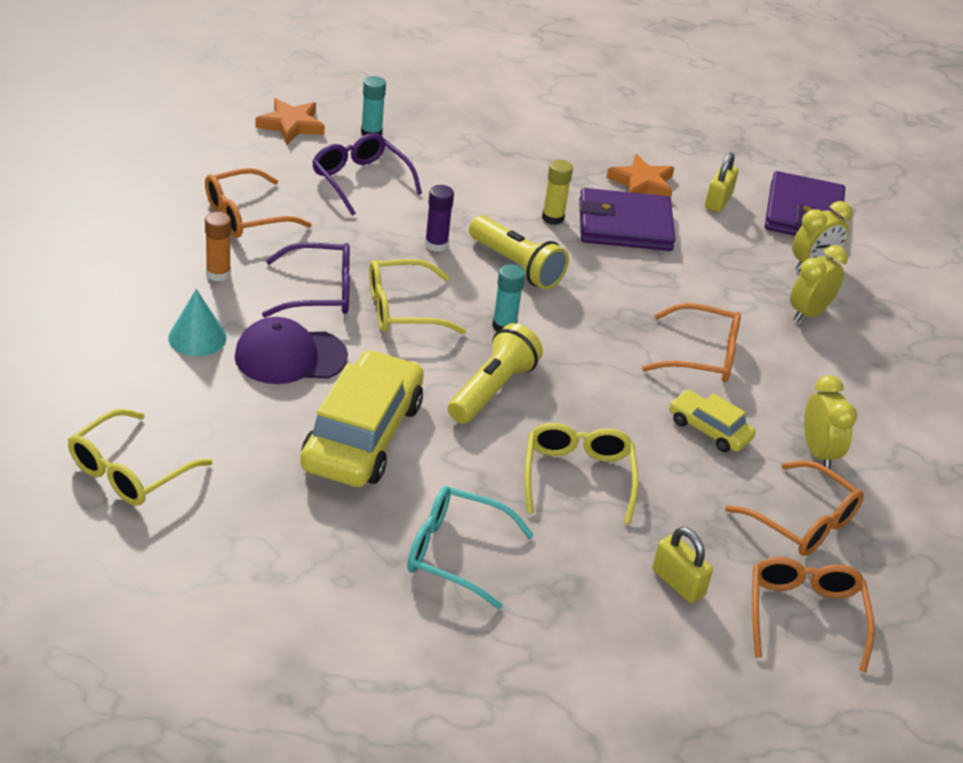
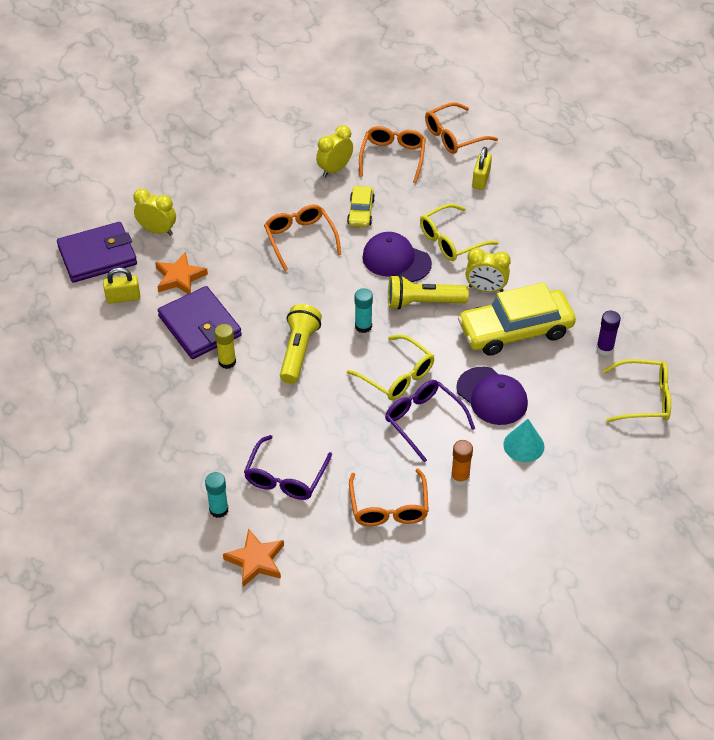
camera: 120 degrees left, 10 degrees up
orange glasses [205,168,312,238] -> orange glasses turned 60 degrees clockwise [349,469,429,526]
turquoise glasses [407,486,534,609] -> none
purple glue stick [425,185,454,252] -> purple glue stick moved to [596,311,621,355]
orange star [607,154,675,198] -> orange star moved to [155,252,208,294]
yellow clock [790,245,848,322] -> yellow clock moved to [466,248,511,292]
none -> purple cap [362,232,432,282]

